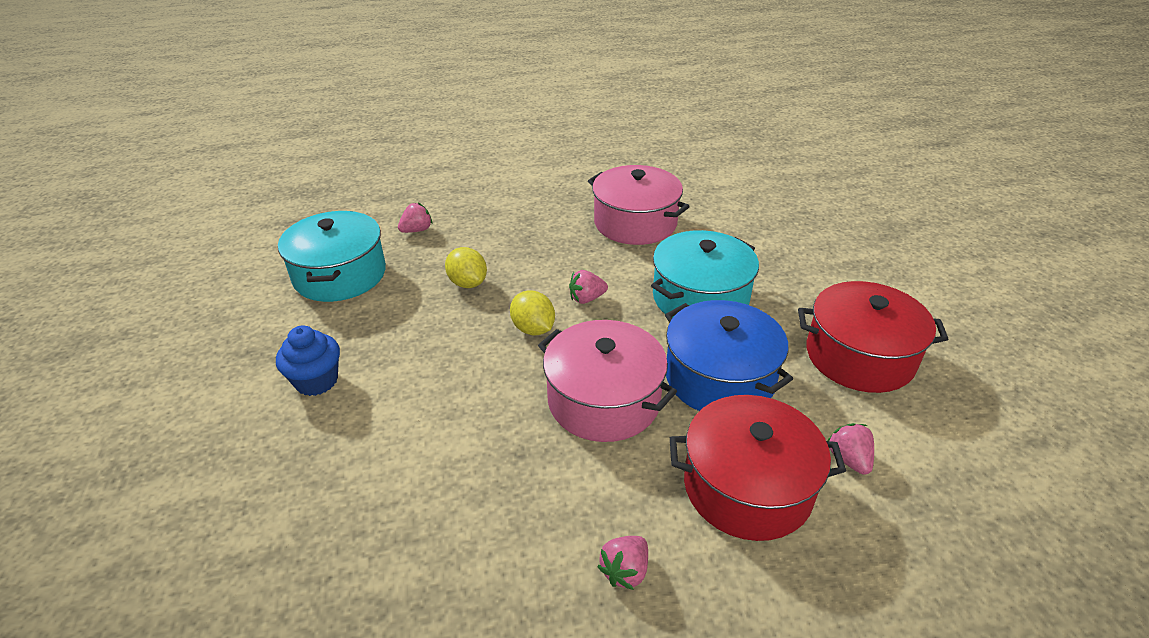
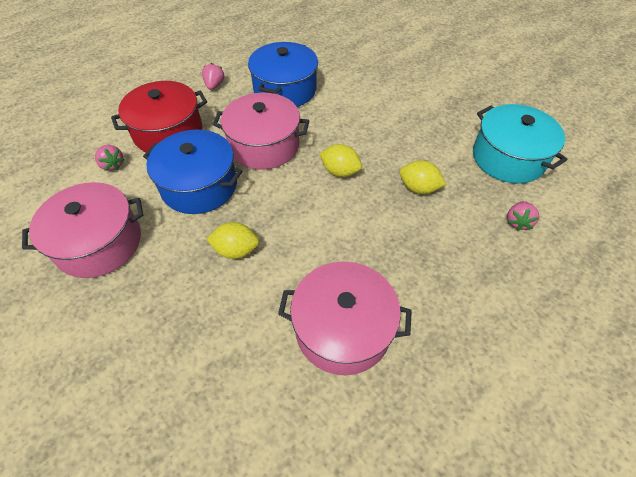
camera: 150 degrees right, 15 degrees up
blue cupcake [276,326,340,396] -> none
pink strawberry [569,270,608,304] -> none
turquoise pot [651,230,759,318] -> yellow lemon [206,222,259,259]
red pot [798,281,948,393] -> pink pot [22,182,144,278]
none -> blue pot [248,42,318,107]

